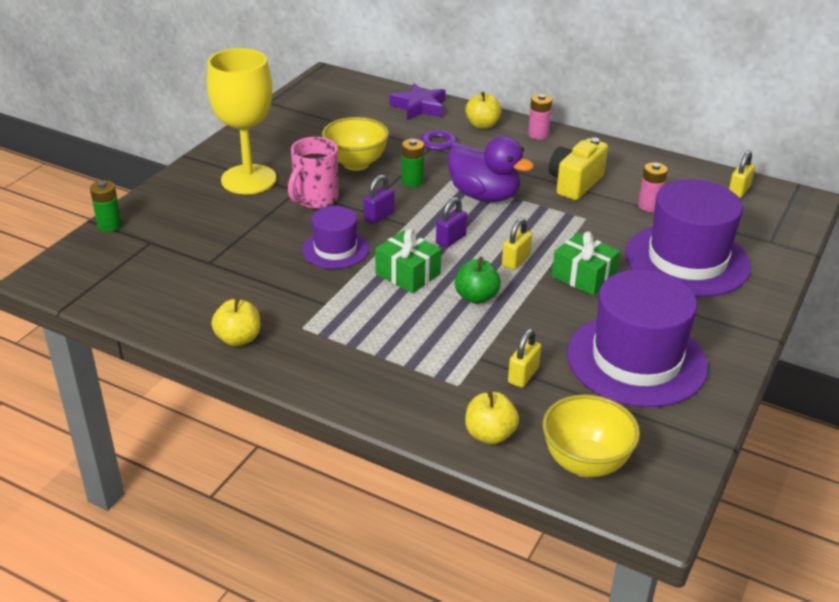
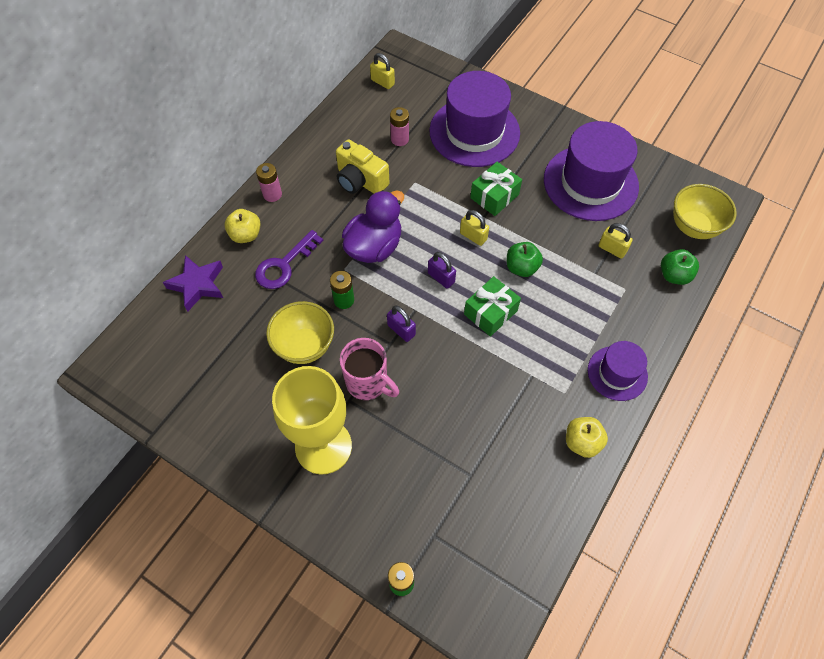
camera: 85 degrees left, 25 degrees up
purple hat [302,206,369,269] -> purple hat moved to [588,341,648,401]
yellow apple [465,391,519,444] -> green apple [661,249,699,285]

